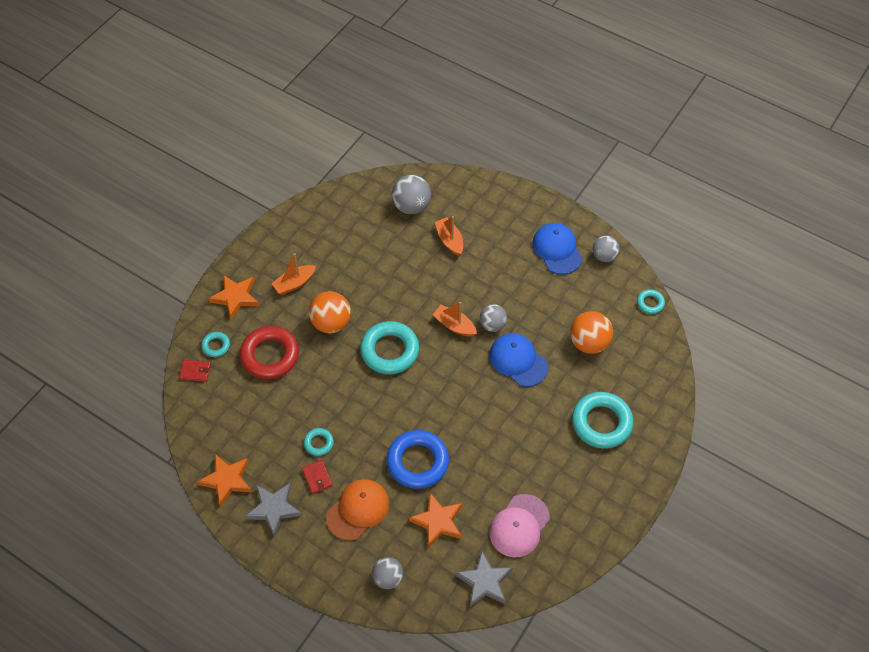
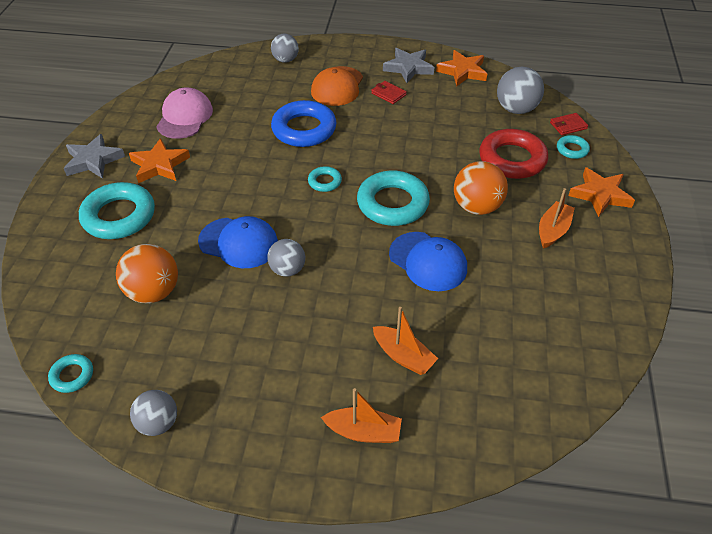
camera: 155 degrees right, 10 degrees down
turquoise ring [304,428,334,456] -> turquoise ring moved to [308,166,342,192]
grey ball [392,175,431,214] -> grey ball moved to [497,67,544,114]
orange star [409,493,462,548] -> orange star moved to [129,138,190,183]
orange boat [433,302,477,336] -> orange boat moved to [321,388,402,443]
grey star [455,551,512,607] -> grey star moved to [64,134,125,179]
blue cap [532,223,583,274] -> blue cap moved to [389,232,467,291]

